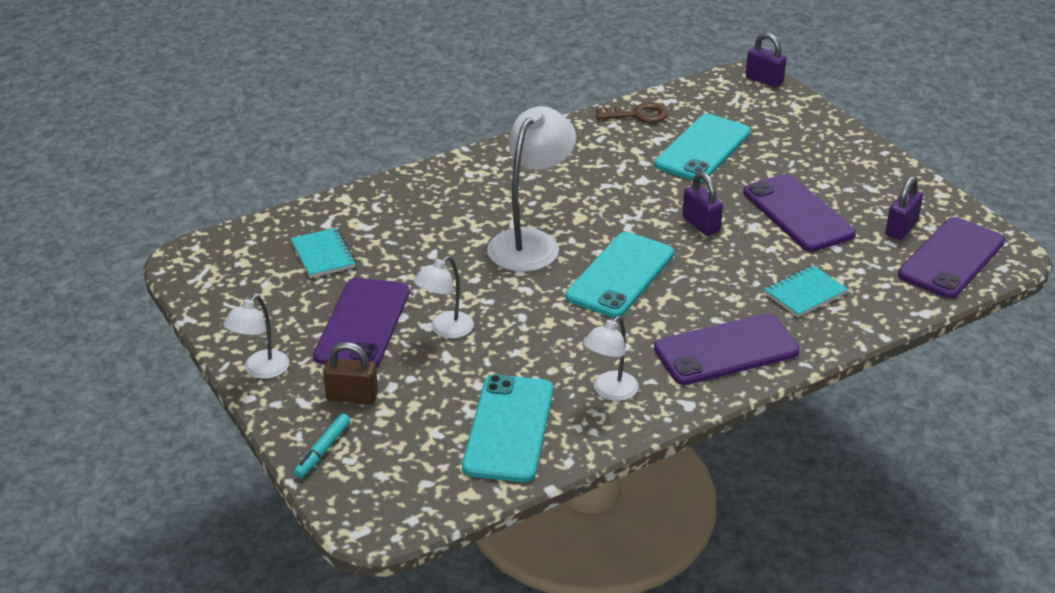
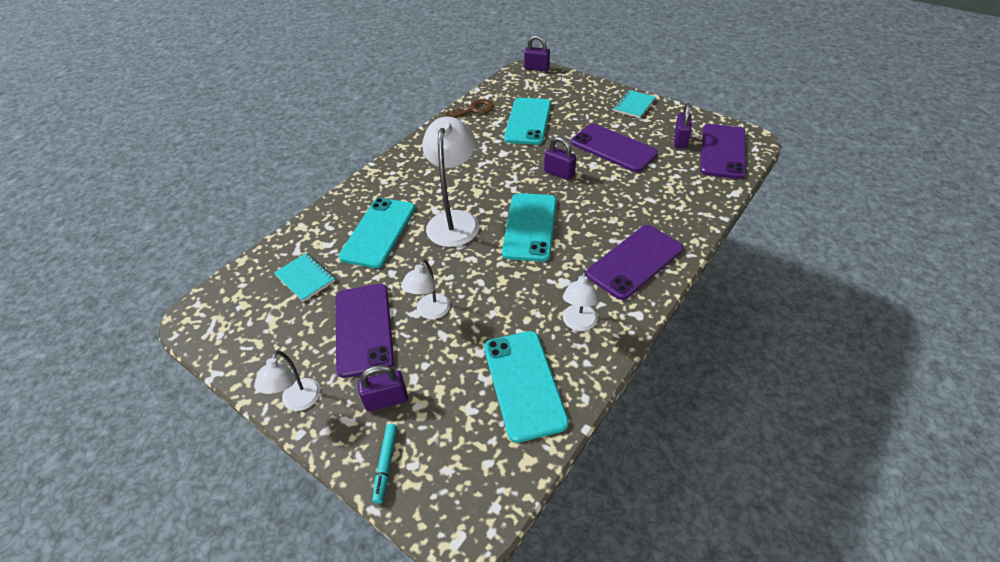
camera: 20 degrees left, 10 degrees up
brown padlock [323,342,378,404] -> purple padlock [358,365,408,411]
turquoise notebook [764,265,848,317] -> turquoise notebook moved to [613,90,656,118]
none -> turquoise phone [338,198,415,268]

